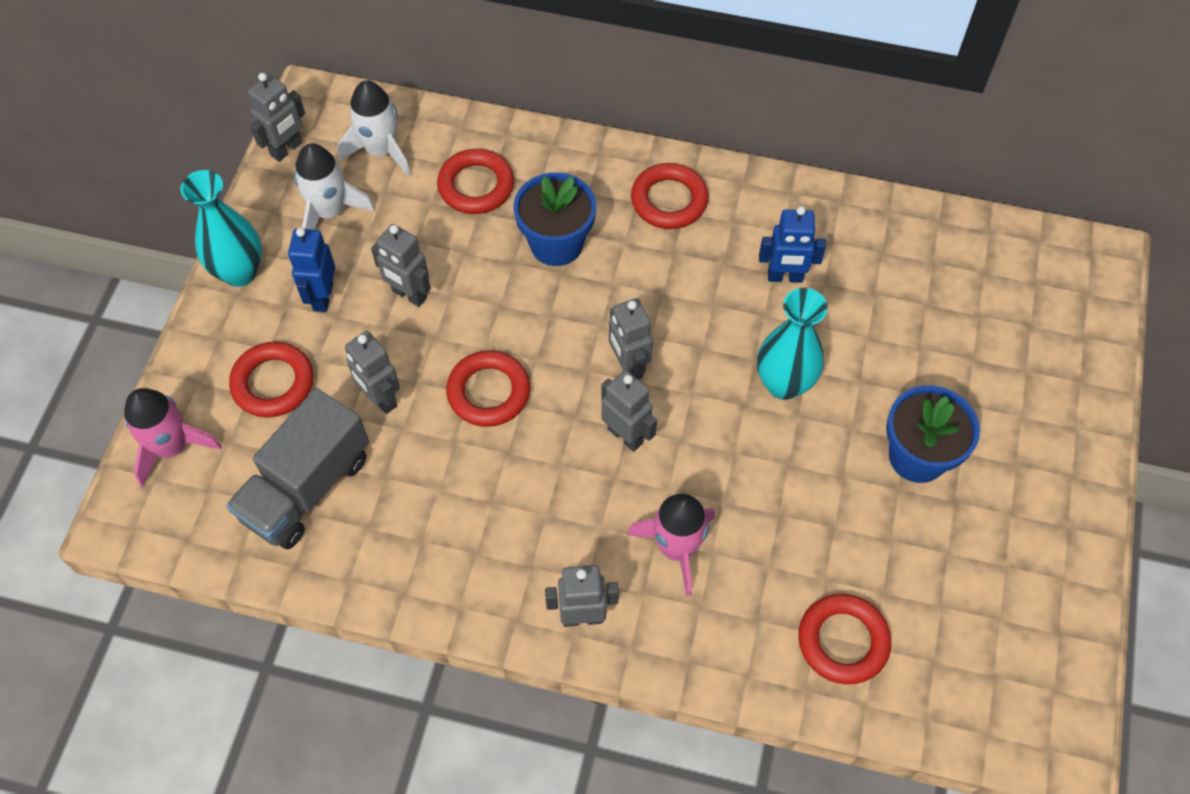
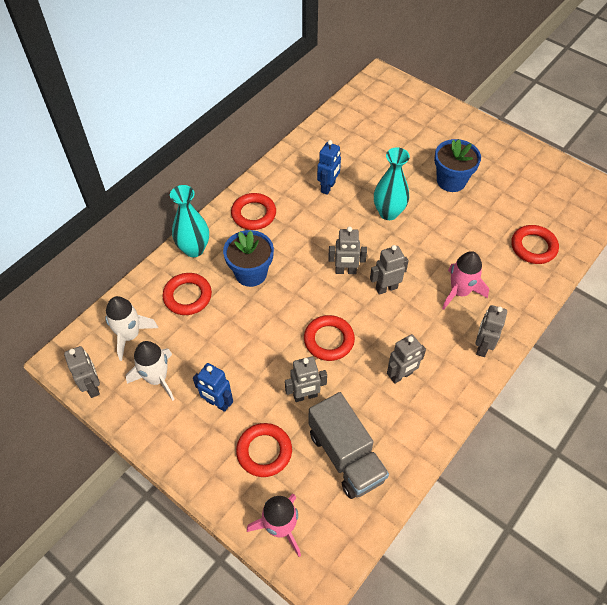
camera: 65 degrees left, 5 degrees down
turquoise vase [181,170,262,287] -> turquoise vase moved to [170,185,209,257]
grey robot [371,224,431,307] -> grey robot moved to [387,334,426,384]

